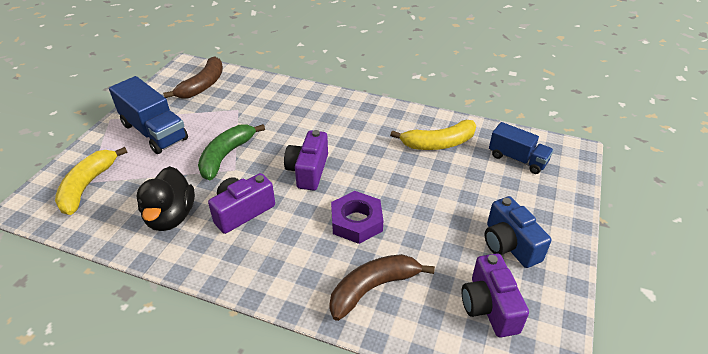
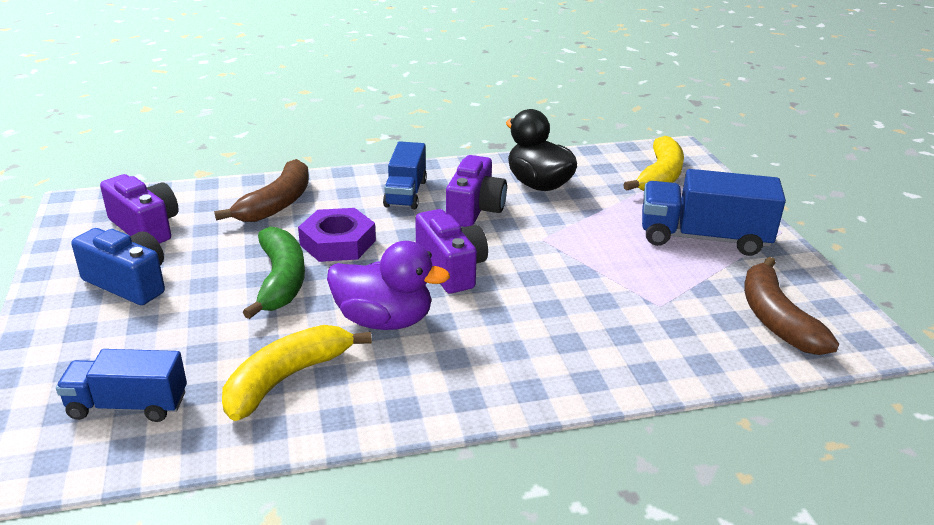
camera: 145 degrees right, 10 degrees down
yellow banana [55,147,128,215] -> yellow banana turned 45 degrees clockwise [623,136,684,191]
green banana [198,124,265,180] -> green banana moved to [243,227,305,319]
none -> purple duck [327,241,450,330]
none -> blue truck [383,141,427,210]

